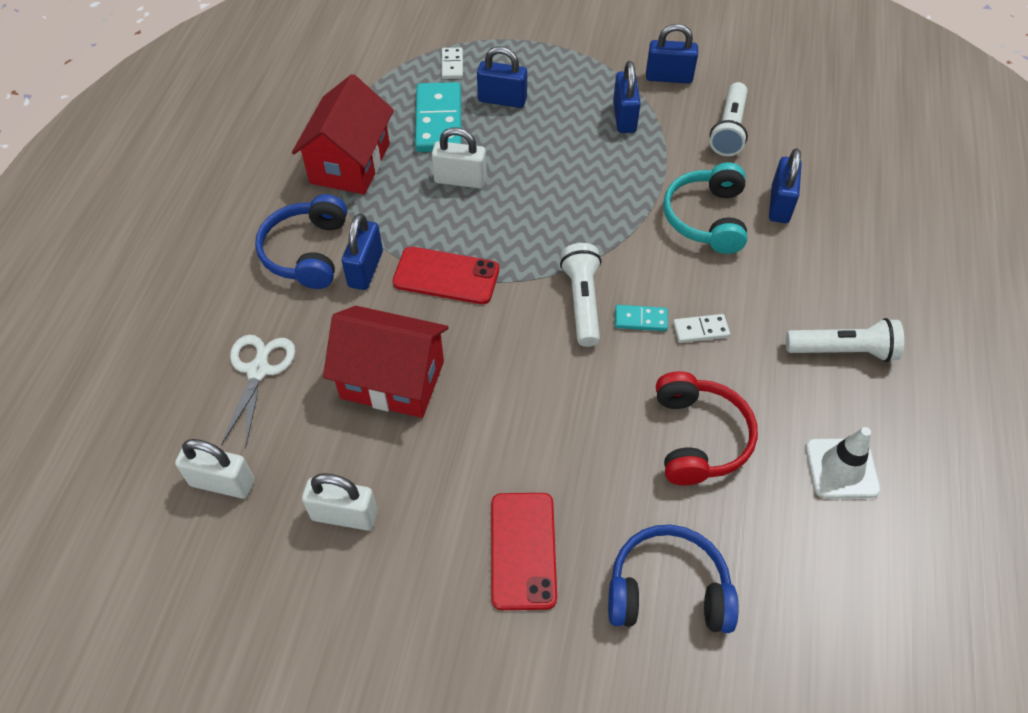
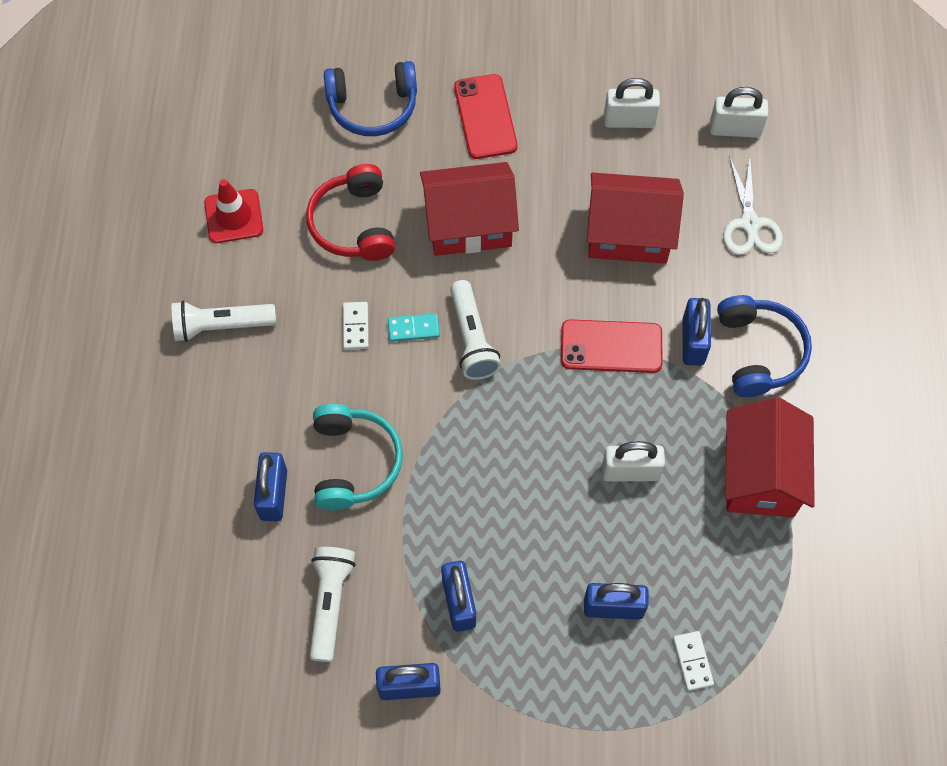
camera: 170 degrees right, 10 degrees up
turquoise domino [415,82,462,152] -> none
white domino [673,314,730,343] -> white domino turned 75 degrees counterclockwise [343,302,369,350]
white traffic cone [805,427,881,498] -> red traffic cone [204,179,263,243]
none -> red house [420,162,519,256]

